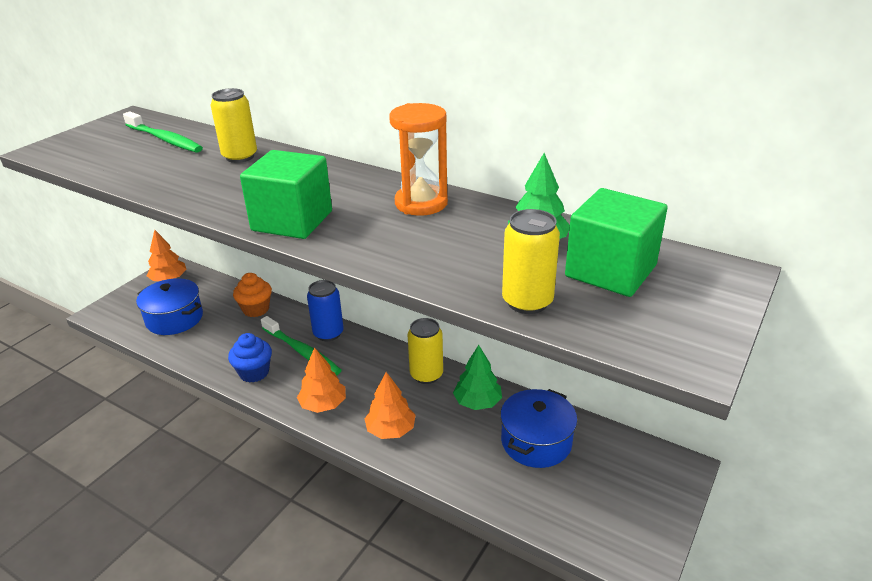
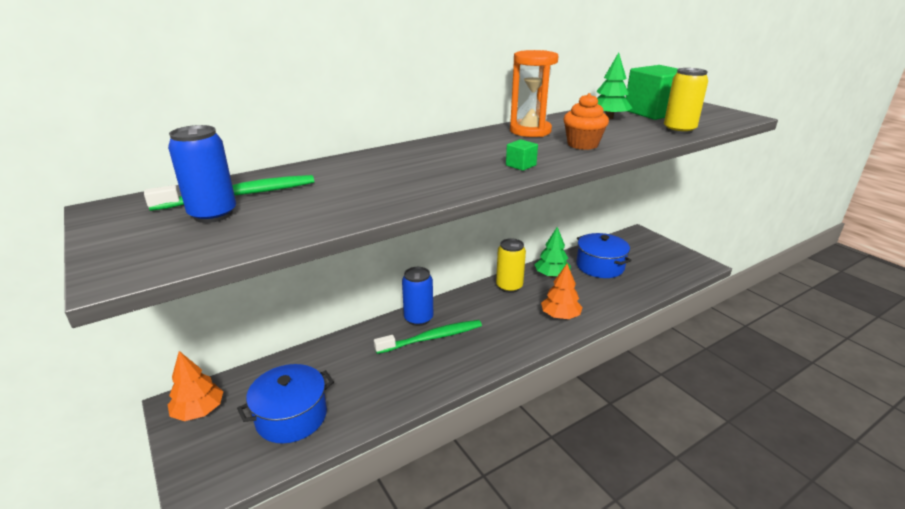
camera: 65 degrees left, 5 degrees down
yellow can [211,88,257,163] -> none
blue cupcake [228,333,272,383] -> none
orange cupcake [233,273,272,317] -> orange cupcake moved to [563,93,609,150]
green cube [240,150,332,239] -> green cube [506,139,538,171], size x0.41
orange tree [297,347,346,413] -> none
none -> blue can [168,125,236,223]

